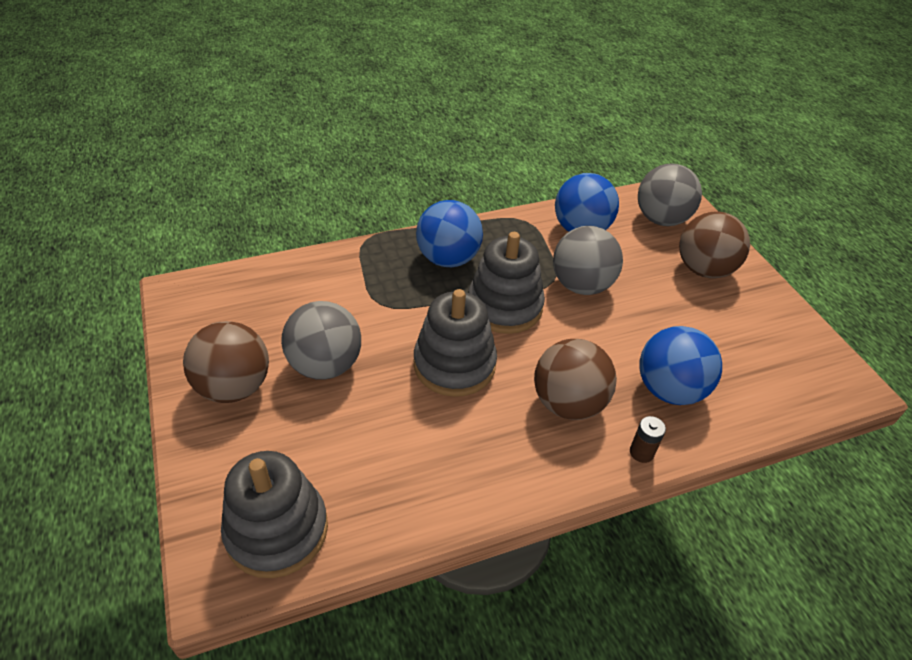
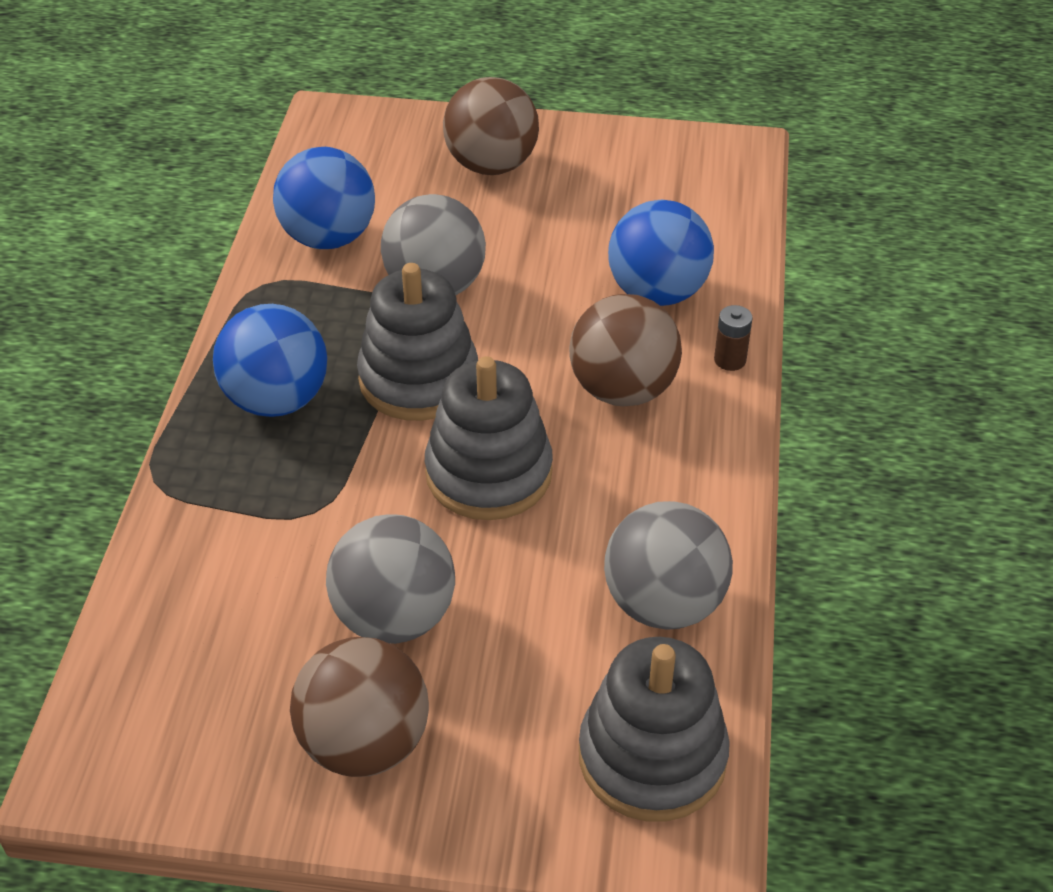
camera: 60 degrees left, 0 degrees up
grey ball [638,163,702,226] -> grey ball moved to [604,501,733,630]

